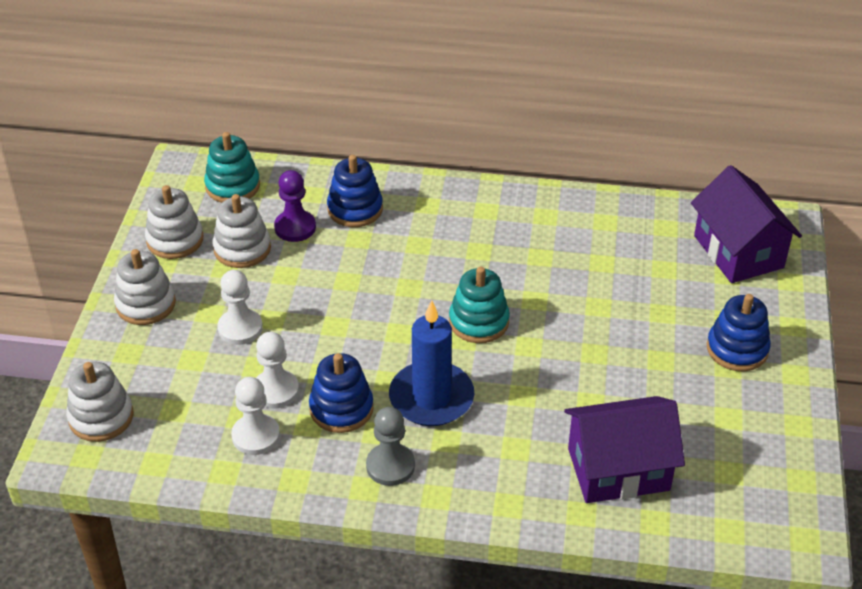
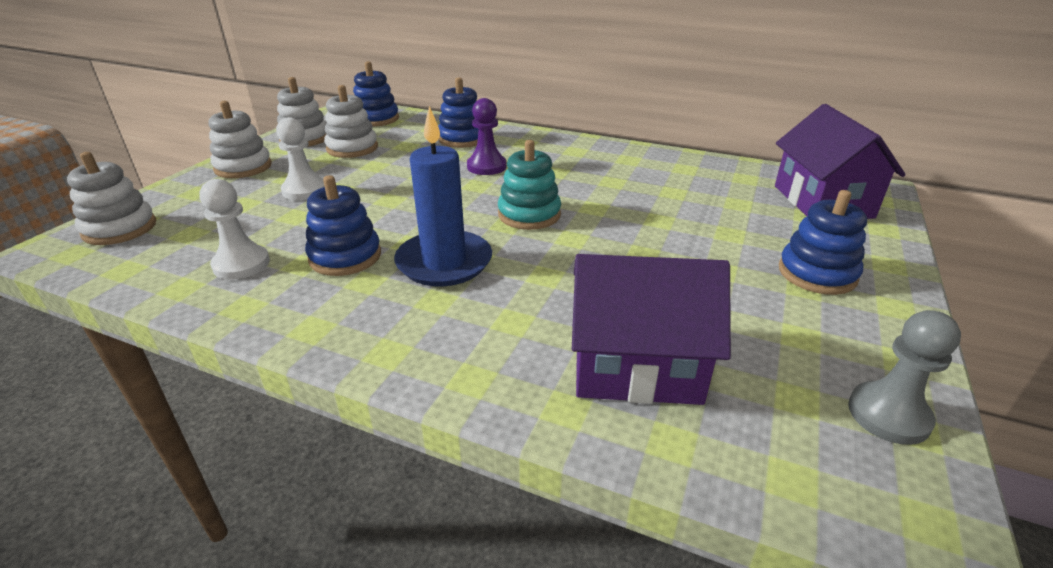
camera: 15 degrees right, 10 degrees down
turquoise stacking toy [204,132,260,203] -> blue stacking toy [353,61,399,127]
white pawn [256,332,299,408] -> none
purple pawn [274,170,316,242] -> purple pawn moved to [467,98,507,175]
grey pawn [366,407,415,486] -> grey pawn moved to [848,310,961,445]

